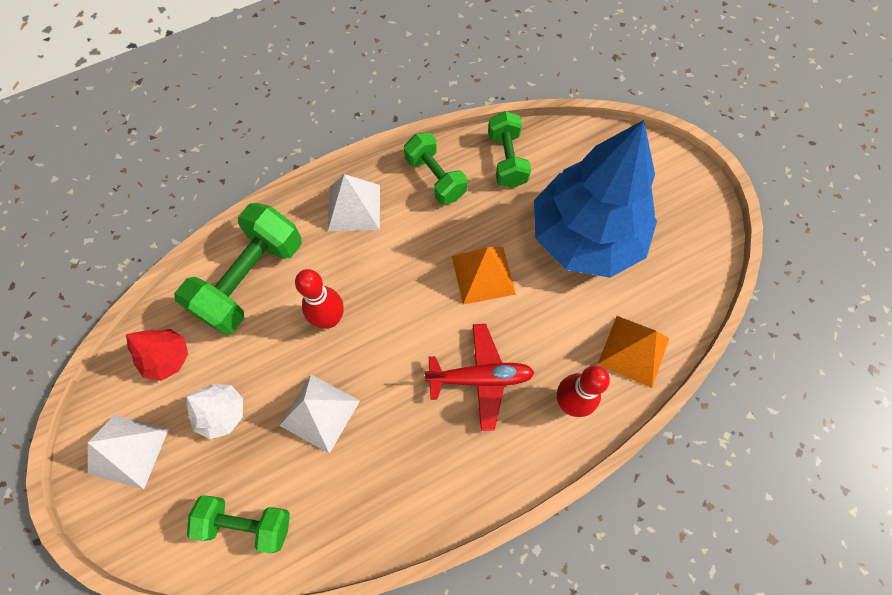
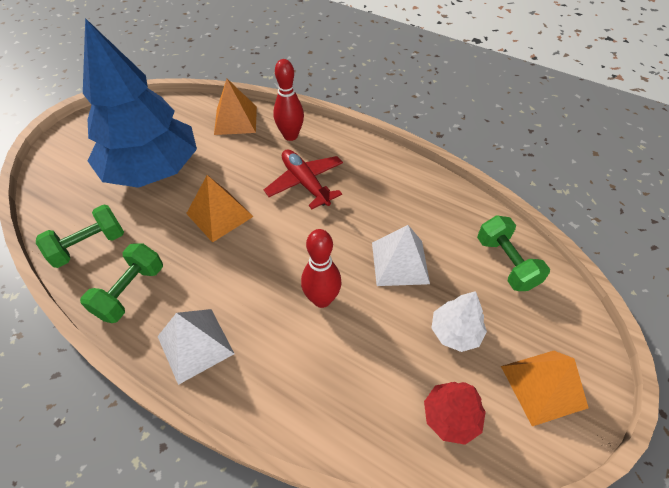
camera: 120 degrees left, 15 degrees down
white pyramid [88,415,169,489] -> orange pyramid [501,351,589,426]
green dumbbell [174,203,302,335] -> none

